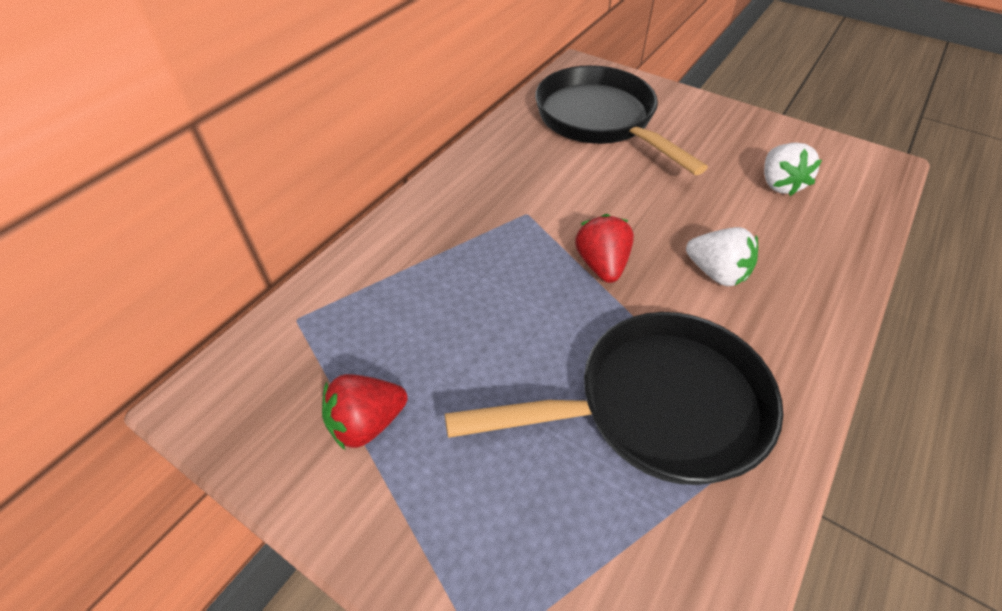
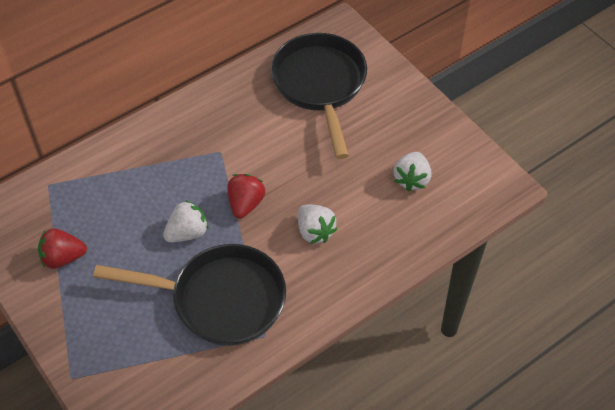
camera: 20 degrees right, 5 degrees up
none -> white strawberry [163,200,209,242]

